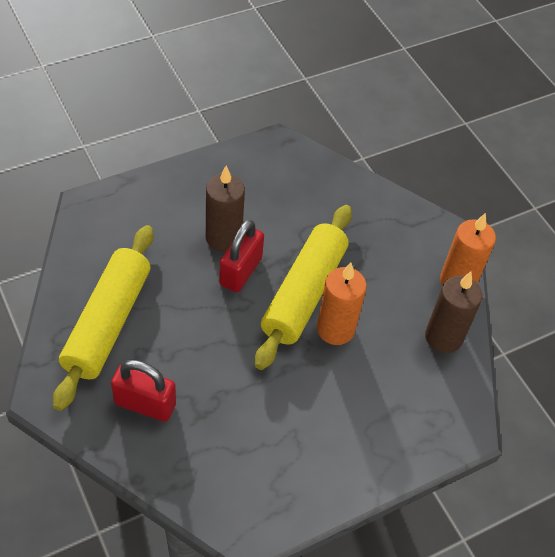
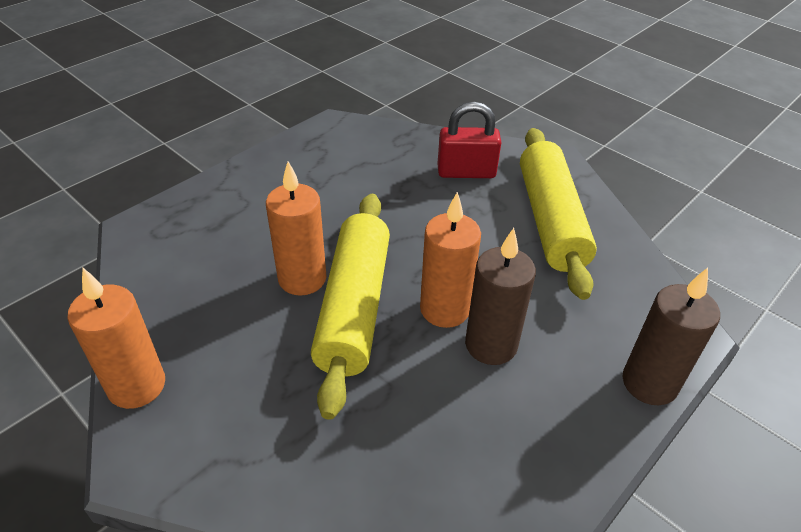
camera: 165 degrees right, 10 degrees down
red padlock [219,219,264,292] -> orange candle [420,192,481,328]
brown candle [425,272,483,353] -> brown candle moved to [622,268,720,405]

